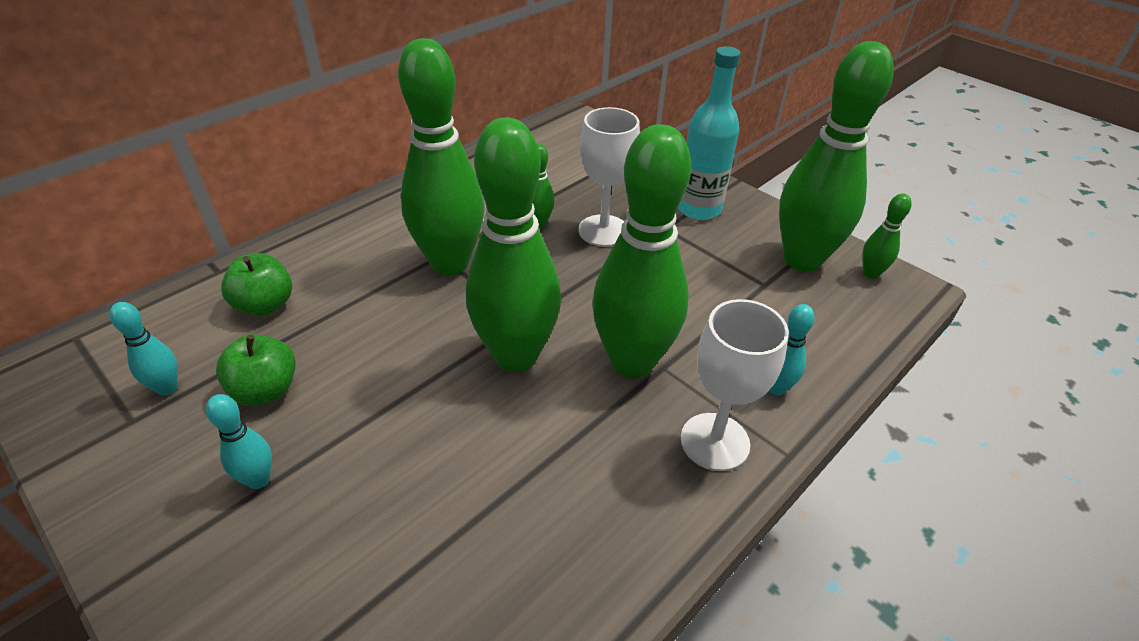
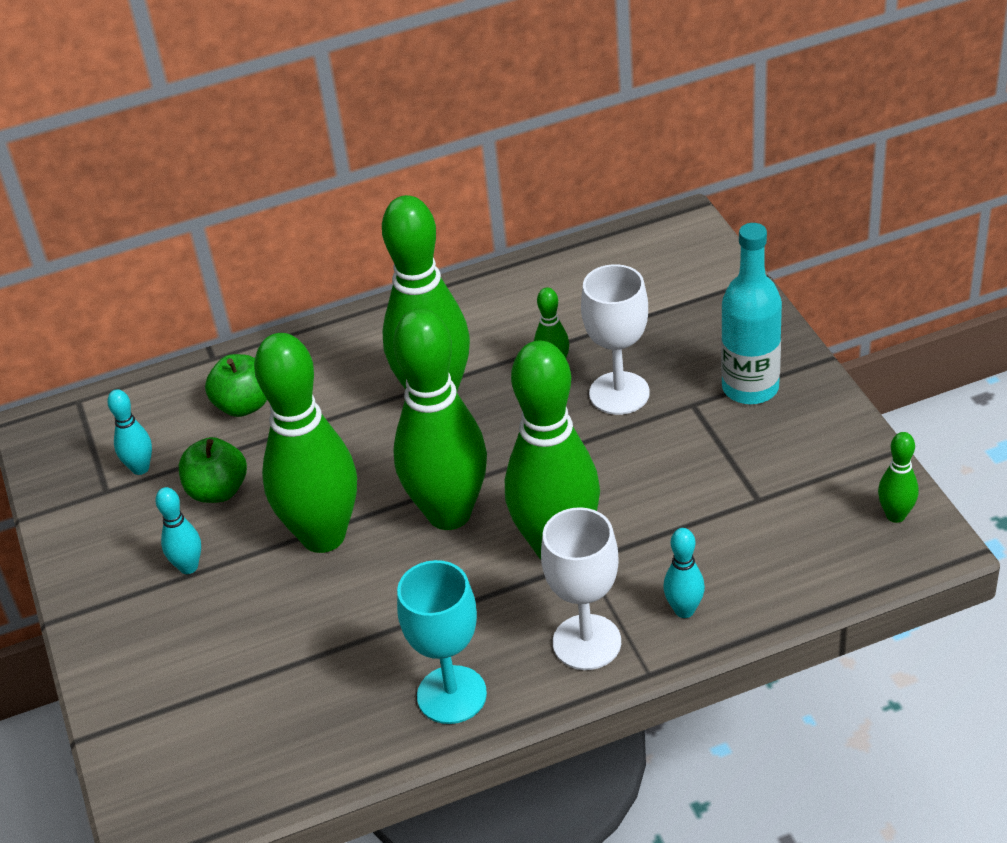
camera: 30 degrees right, 0 degrees up
green bowling pin [779,41,894,272] -> green bowling pin moved to [254,333,357,553]
none -> turquoise goblet [397,560,487,724]

